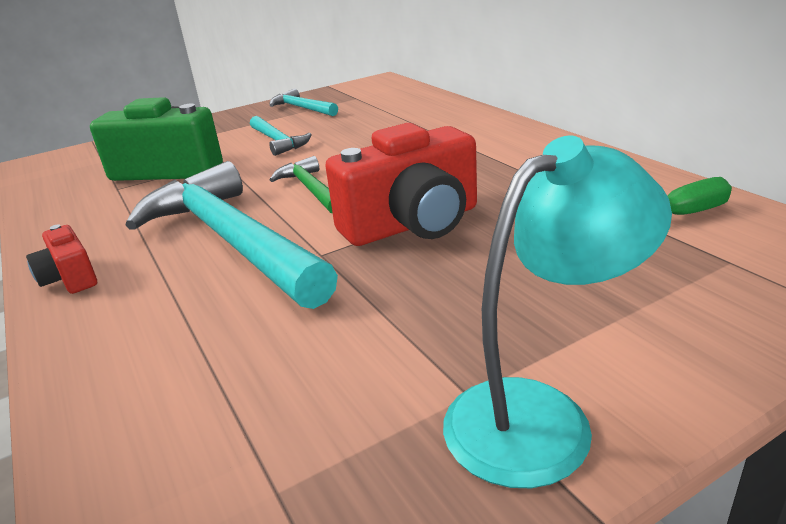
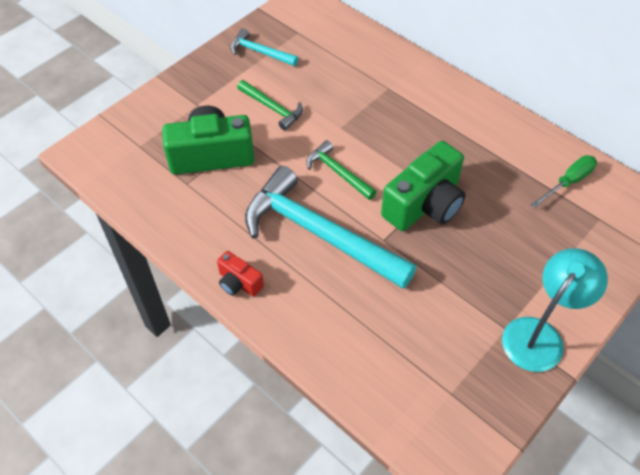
camera: 20 degrees left, 25 degrees up
turquoise hammer [250,116,312,156] -> green hammer [237,80,303,130]
red camera [325,123,477,246] -> green camera [381,141,465,231]

